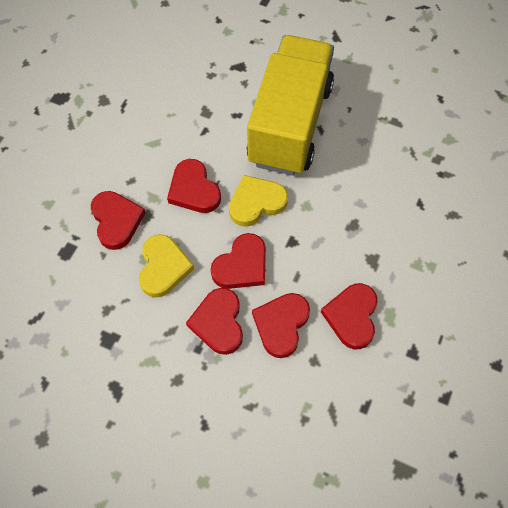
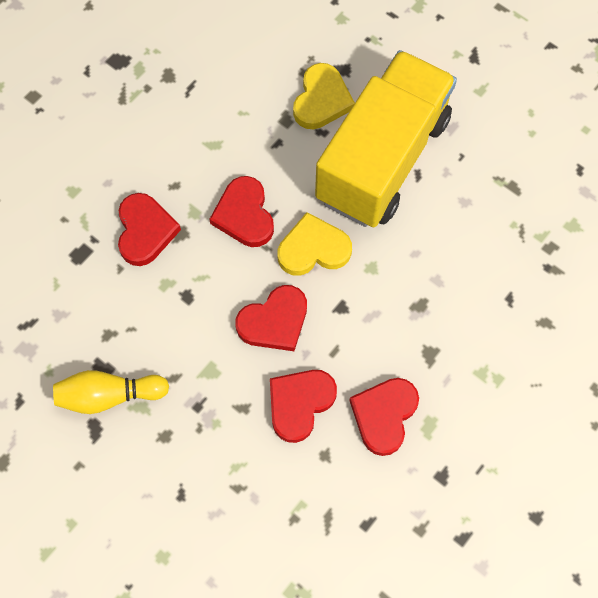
camera: 15 degrees right, 5 degrees up
yellow heart [139,234,194,298] -> yellow heart moved to [293,63,355,129]
red heart [186,288,243,355] -> none
none -> yellow bowling pin [53,370,169,414]

